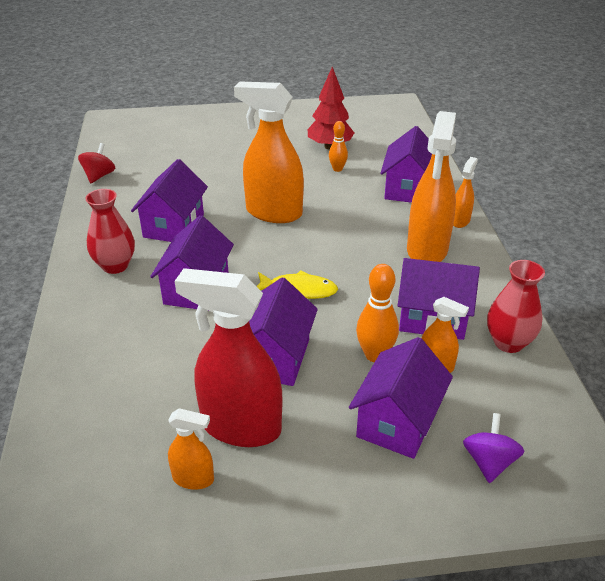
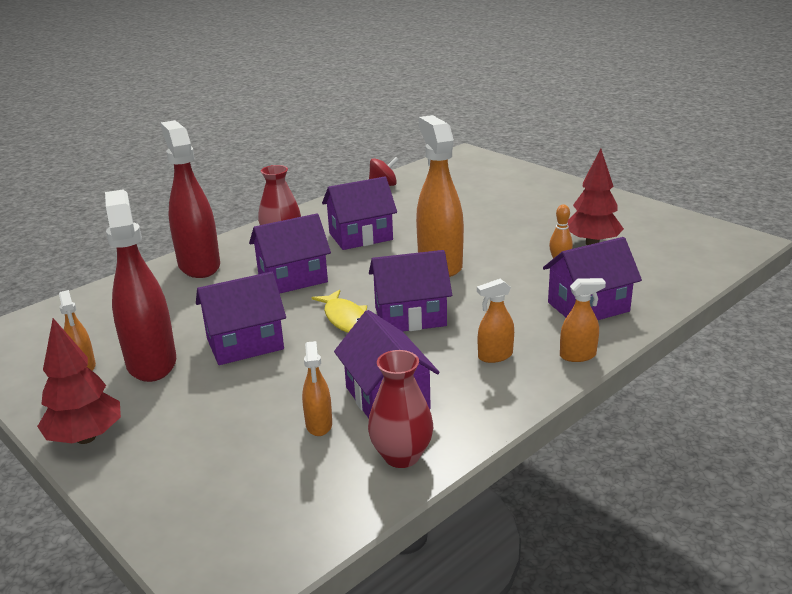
camera: 55 degrees right, 10 degrees down
purple house [349,337,453,459] -> purple house moved to [369,250,452,331]
orange bowling pin [356,264,399,362] -> none
orange spray bottle [407,111,456,262] -> orange spray bottle [477,279,514,363], size x0.48
purple spinning top [463,413,524,483] -> none
none -> red tree [37,318,121,444]
none -> red spray bottle [161,120,220,278]

